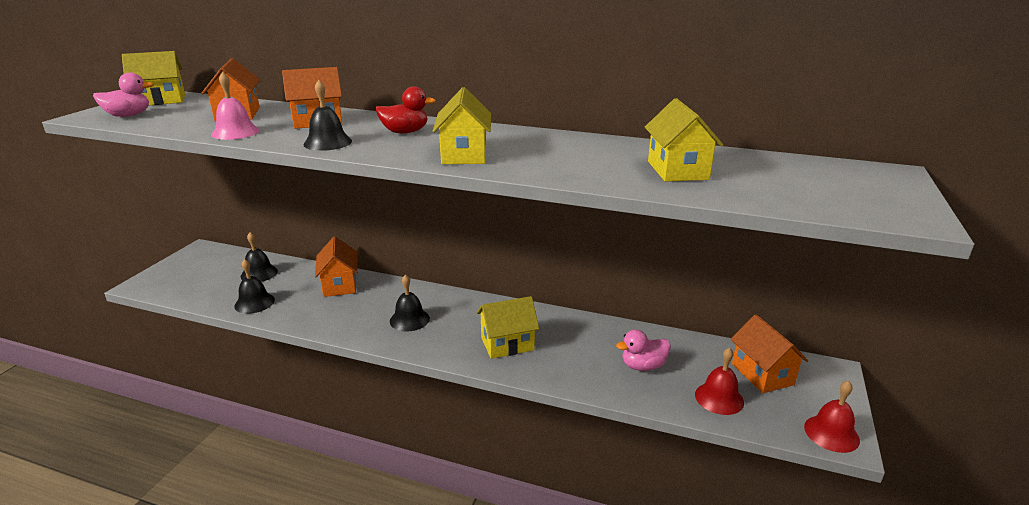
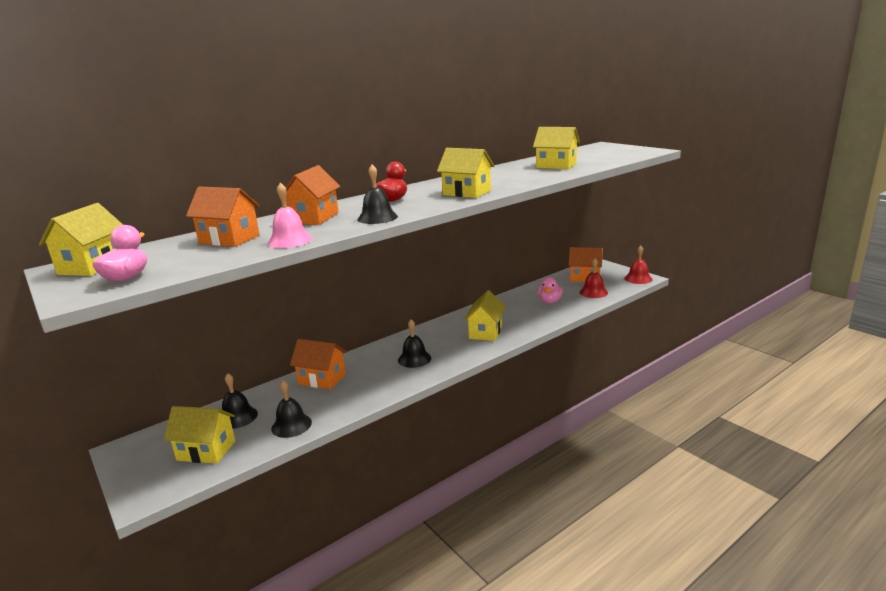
camera: 55 degrees left, 5 degrees down
none -> yellow house [164,406,235,464]

